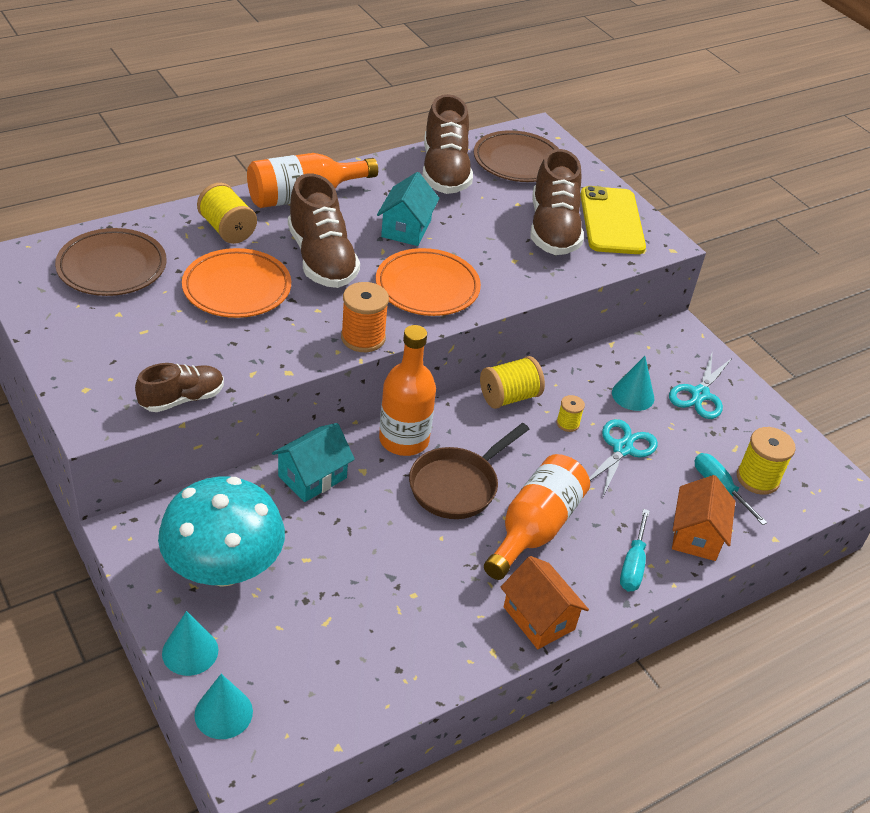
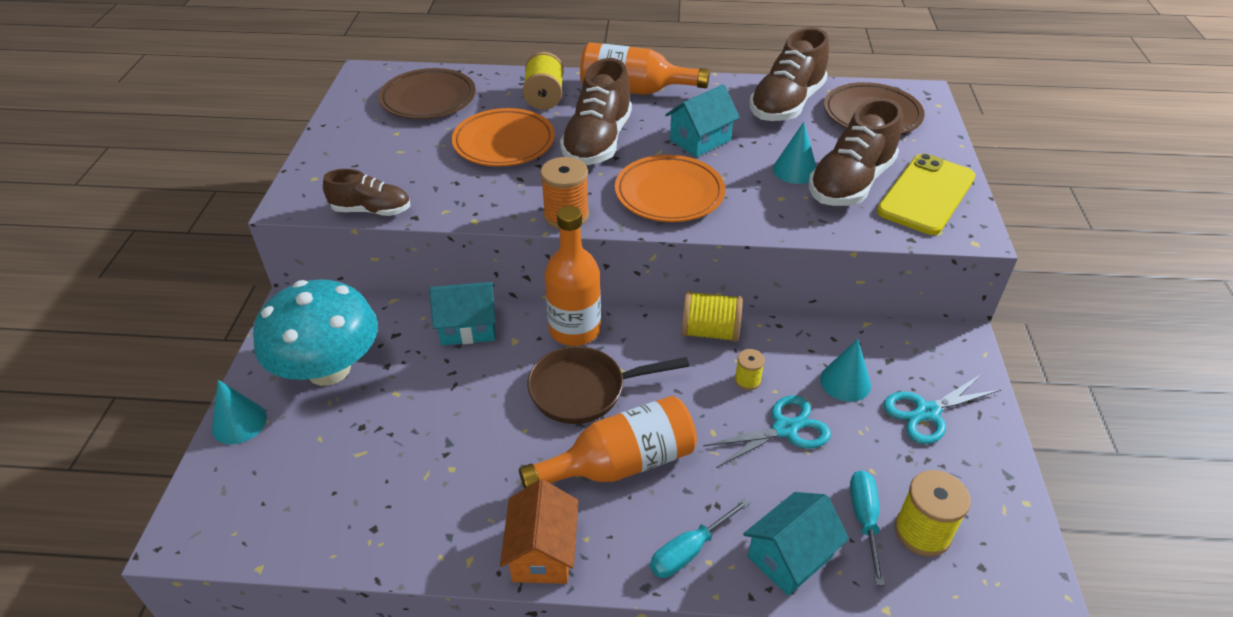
camera: 40 degrees right, 0 degrees up
turquoise cone [194,674,253,739] -> turquoise cone moved to [773,122,817,184]
orange house [672,475,735,561] -> turquoise house [743,492,849,596]

